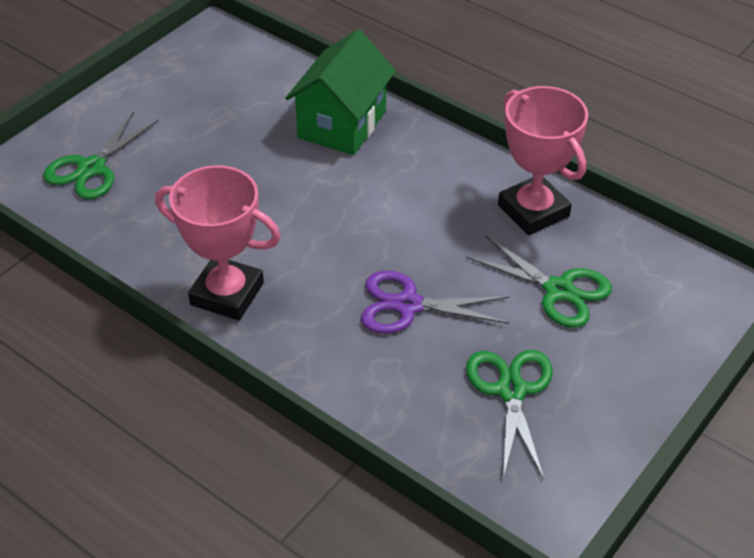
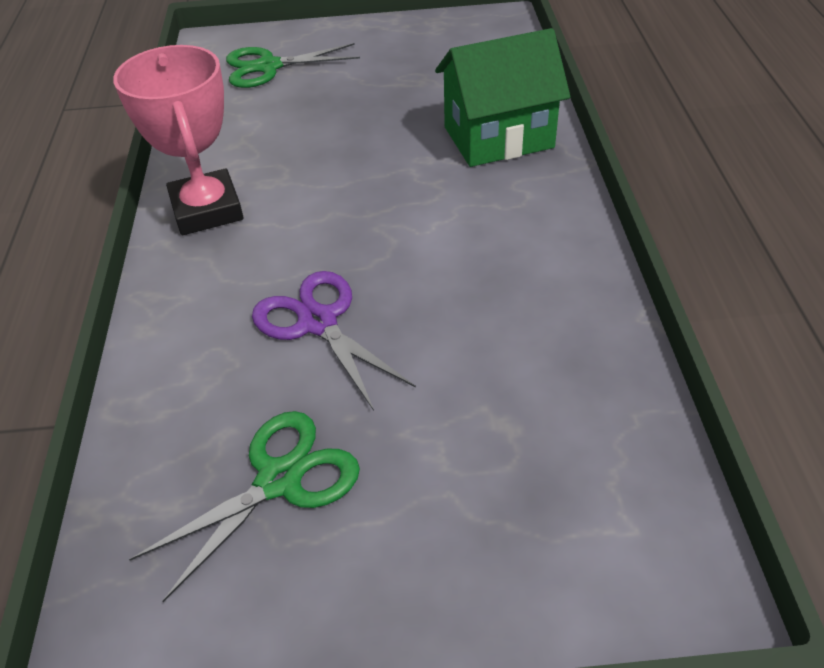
camera: 50 degrees right, 0 degrees up
green scissors [466,235,612,328] -> none
pink trophy [498,86,588,235] -> none

